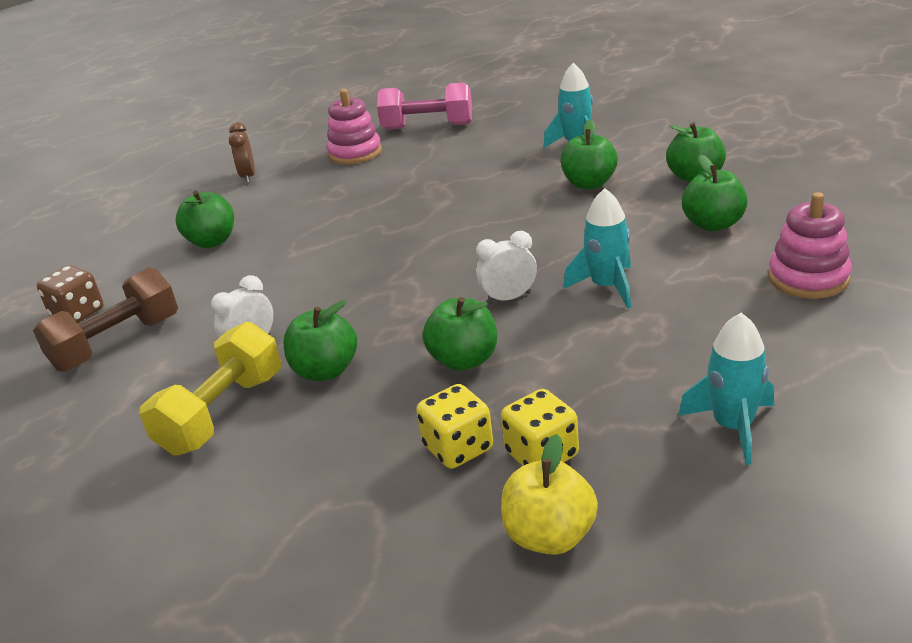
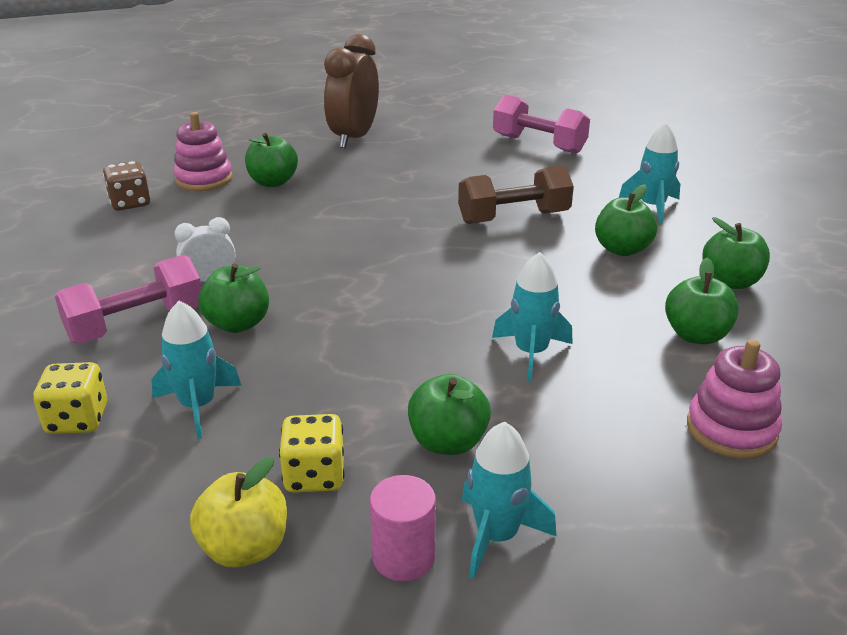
camera: 25 degrees right, 0 degrees up
brown dumbbell [33,267,178,372] -> brown dumbbell moved to [458,165,574,224]
yellow dumbbell [140,322,281,456] -> pink dumbbell [55,255,202,343]
brown clock [229,122,255,183] -> brown clock [324,34,379,148], size x1.96
pink stacking toy [327,89,382,165] -> pink stacking toy moved to [173,112,232,191]
yellow dice [416,384,493,469] -> yellow dice moved to [33,362,107,434]
green apple [422,297,497,371] -> green apple moved to [408,374,491,455]
white clock [476,231,537,304] -> none
none -> turquoise rocket [151,301,241,439]
none -> pink cylinder [370,475,436,582]

